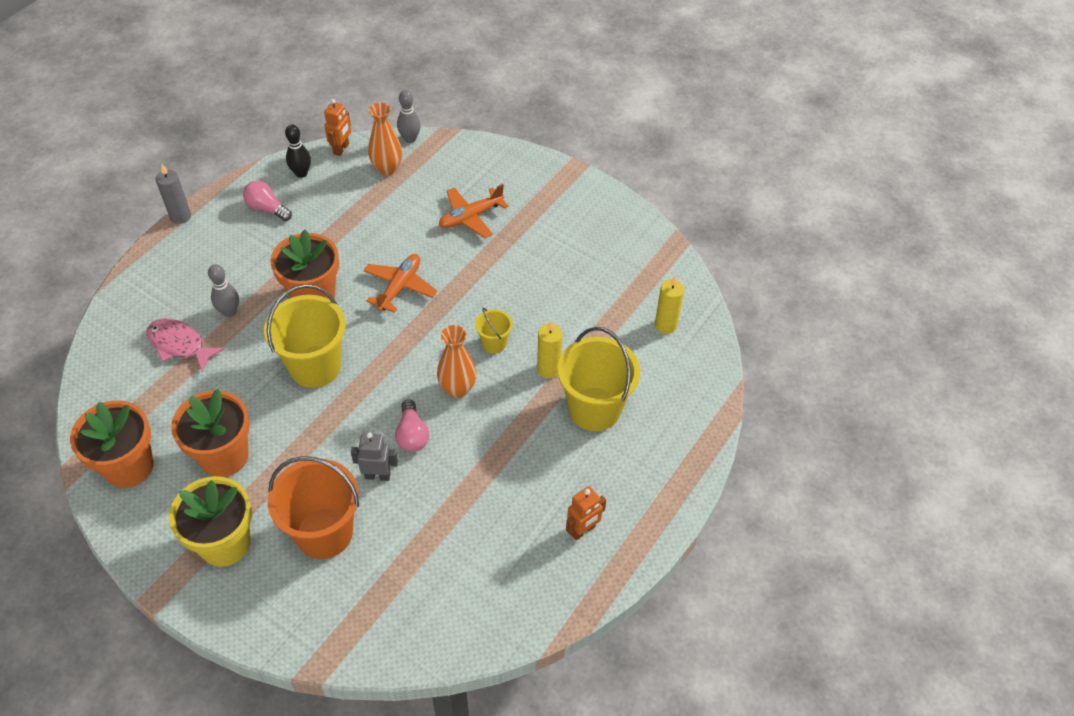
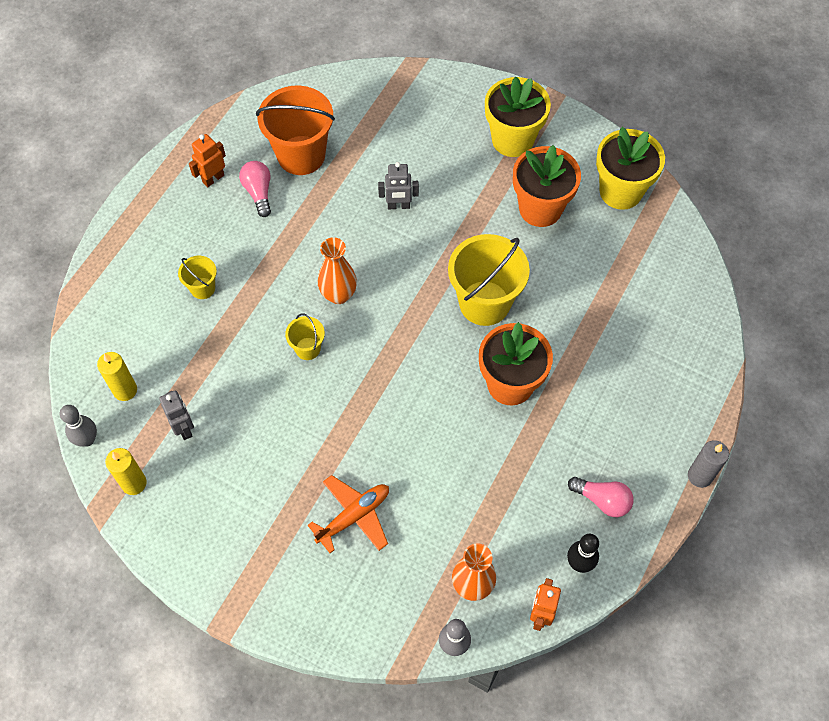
camera: 175 degrees right, 10 degrees up
orange flower pot [70,400,154,488] -> yellow flower pot [596,127,665,210]
pink fish [147,318,225,372] -> none
grey bowling pin [208,264,239,317] -> grey bowling pin moved to [60,405,97,447]
orange bucket [268,456,359,559] -> orange bucket moved to [256,86,335,175]
orange plane [363,254,437,313] -> none
pink light bulb [395,399,429,452] -> pink light bulb moved to [239,161,271,217]
yellow candle [537,321,563,378] -> yellow candle moved to [105,448,147,495]
yellow bucket [558,327,640,431] -> yellow bucket [178,256,217,299], size x0.49
none -> grey robot [159,390,194,440]

